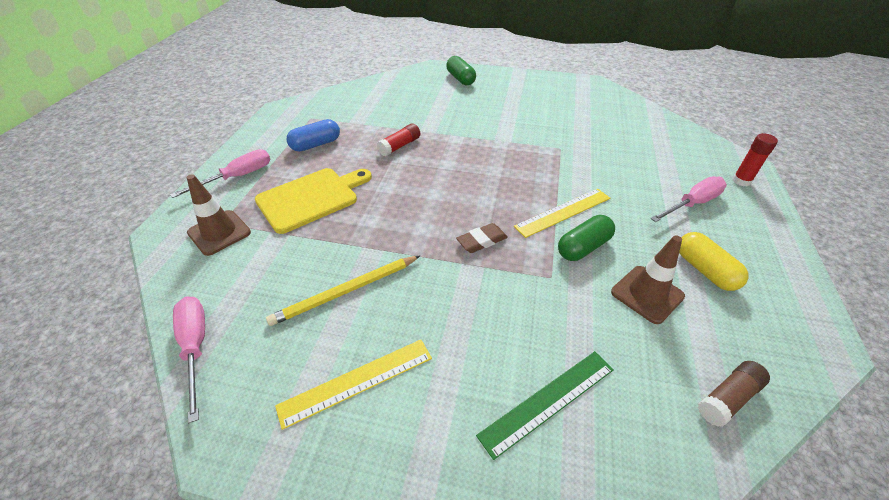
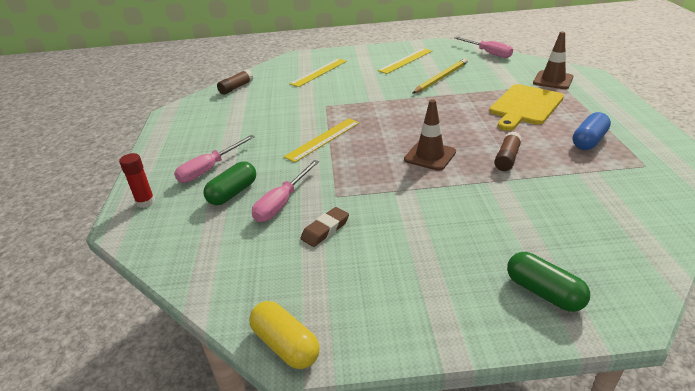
camera: 165 degrees right, 10 degrees down
pink screwdriver [170,149,271,198] -> pink screwdriver moved to [252,160,319,222]
red glue stick [377,123,420,157] -> brown glue stick [494,132,522,171]
brown eraser [456,223,508,253] -> brown eraser moved to [301,207,349,247]
green ruler [476,351,614,460] -> yellow ruler [290,59,347,87]
green capsule [558,215,615,261] -> green capsule moved to [203,161,256,205]
brown traffic cone [611,235,685,324] -> brown traffic cone moved to [404,99,456,171]
yellow capsule [679,232,749,291] -> yellow capsule moved to [249,301,320,369]

